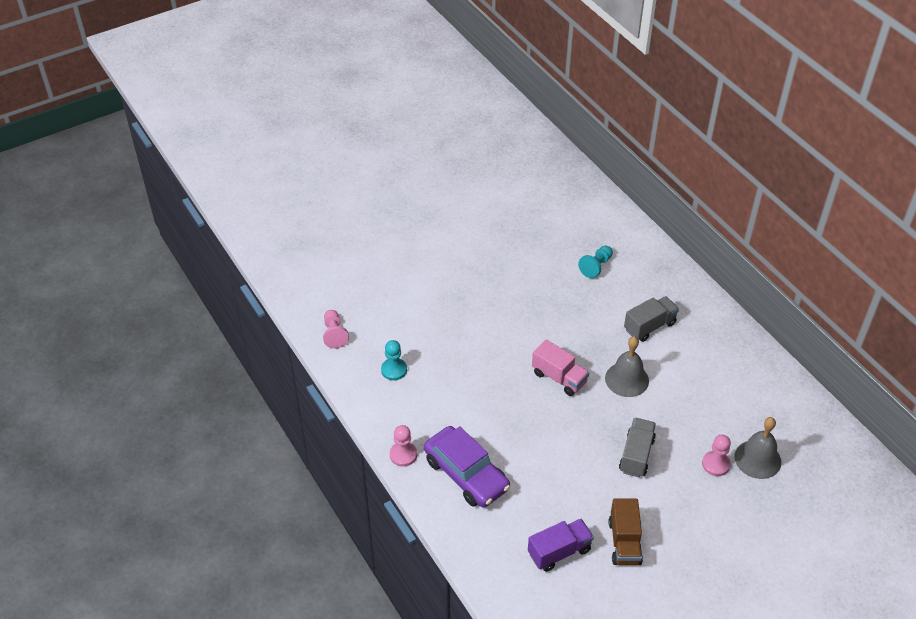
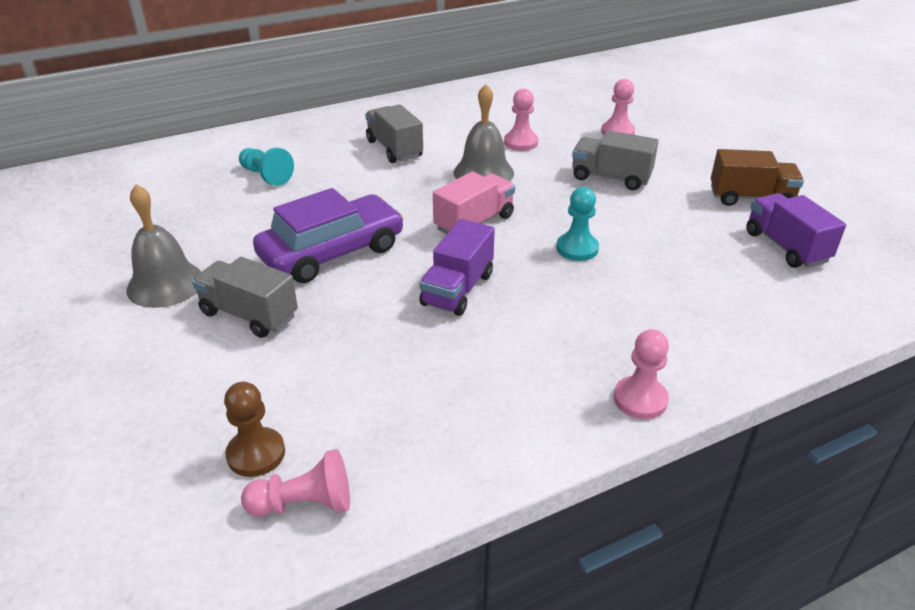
camera: 85 degrees left, 10 degrees down
turquoise pawn [381,340,407,380] -> turquoise pawn moved to [556,187,599,261]
purple car [424,426,510,508] -> purple car moved to [253,188,404,283]
grey bell [734,417,781,479] -> grey bell moved to [126,184,202,308]
none -> grey truck [192,257,298,338]
none -> brown pawn [224,382,285,477]
none -> purple truck [419,219,495,316]
none -> pink pawn [504,89,538,151]

